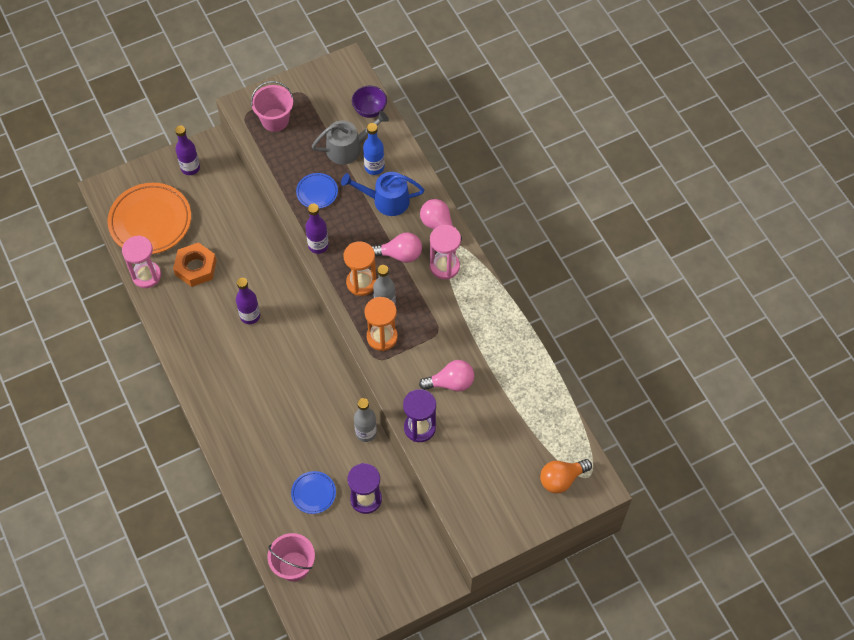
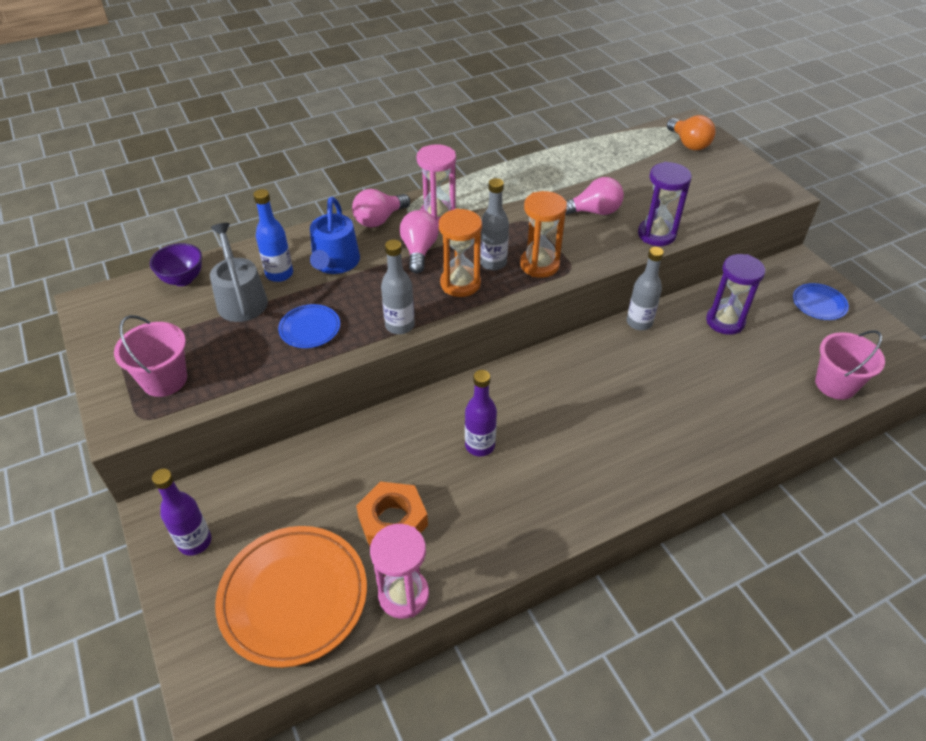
camera: 90 degrees left, 15 degrees down
blue plate [291,471,336,514] -> blue plate moved to [793,283,849,320]
purple bottle [305,204,329,254] -> grey bottle [381,240,415,334]
pink light bulb [419,360,474,391] -> pink light bulb turned 90 degrees clockwise [565,177,624,215]

